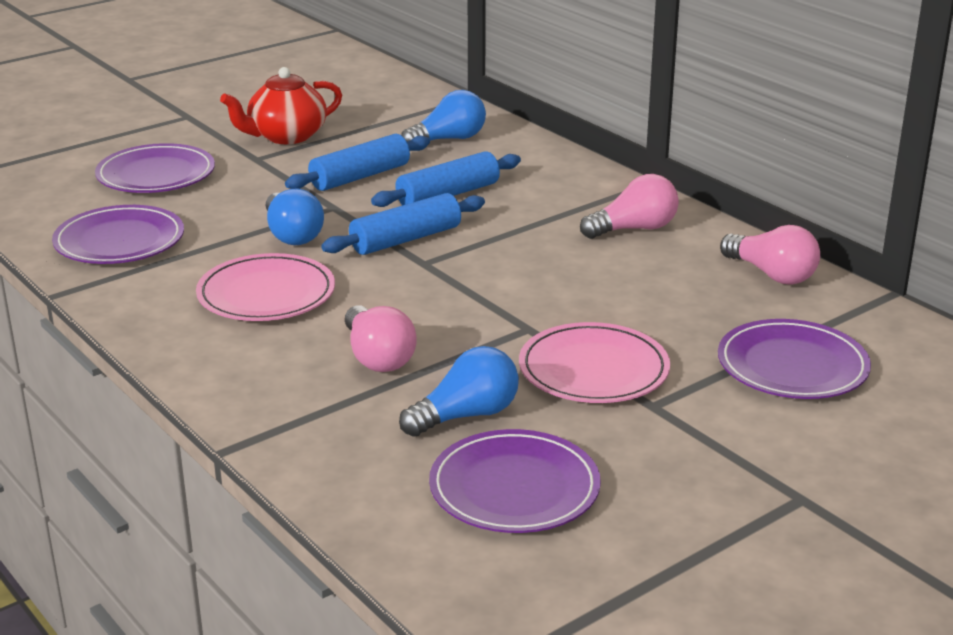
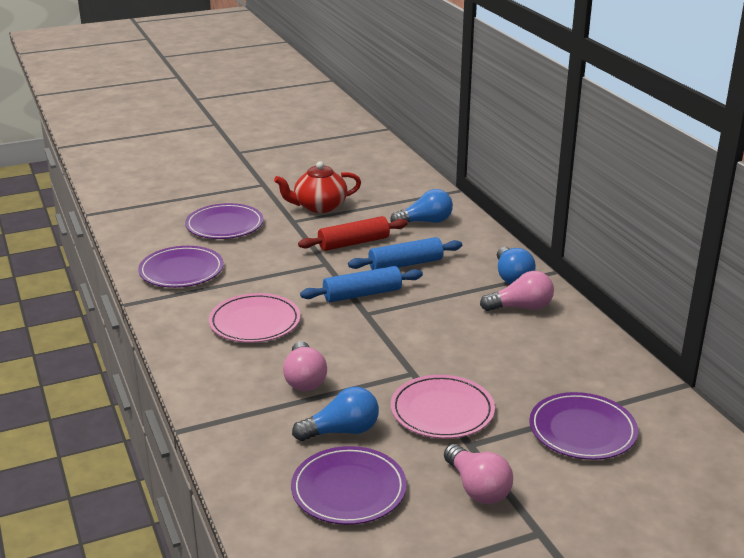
camera: 15 degrees right, 0 degrees up
blue light bulb [266,188,324,245] -> blue light bulb moved to [497,247,536,284]
blue rolling pin [285,134,430,191] -> red rolling pin [298,216,408,251]
pink light bulb [720,225,820,284] -> pink light bulb moved to [444,444,513,504]

